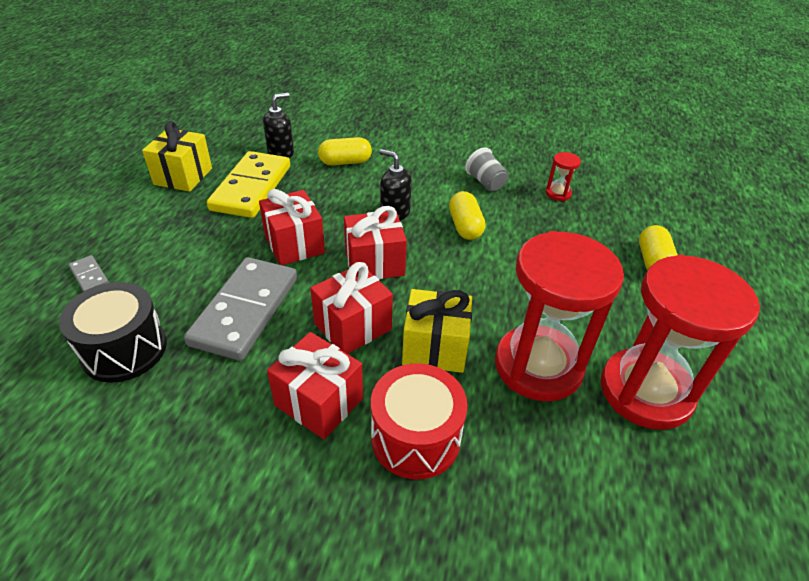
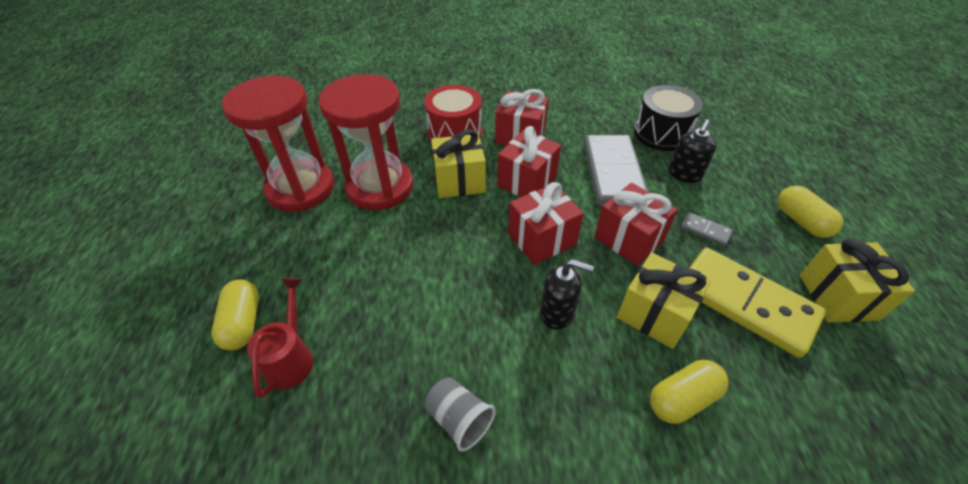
camera: 165 degrees right, 5 degrees up
grey domino [68,255,109,292] -> grey domino moved to [681,212,733,246]
yellow domino [207,151,290,218] -> yellow domino turned 45 degrees counterclockwise [689,248,826,358]
black soap dispenser [263,93,294,158] -> black soap dispenser moved to [669,119,716,183]
yellow capsule [449,191,486,240] -> yellow capsule moved to [778,185,843,238]
red hourglass [546,152,581,201] -> none
none -> red watering can [247,278,313,398]
none -> yellow gift [617,253,711,349]

